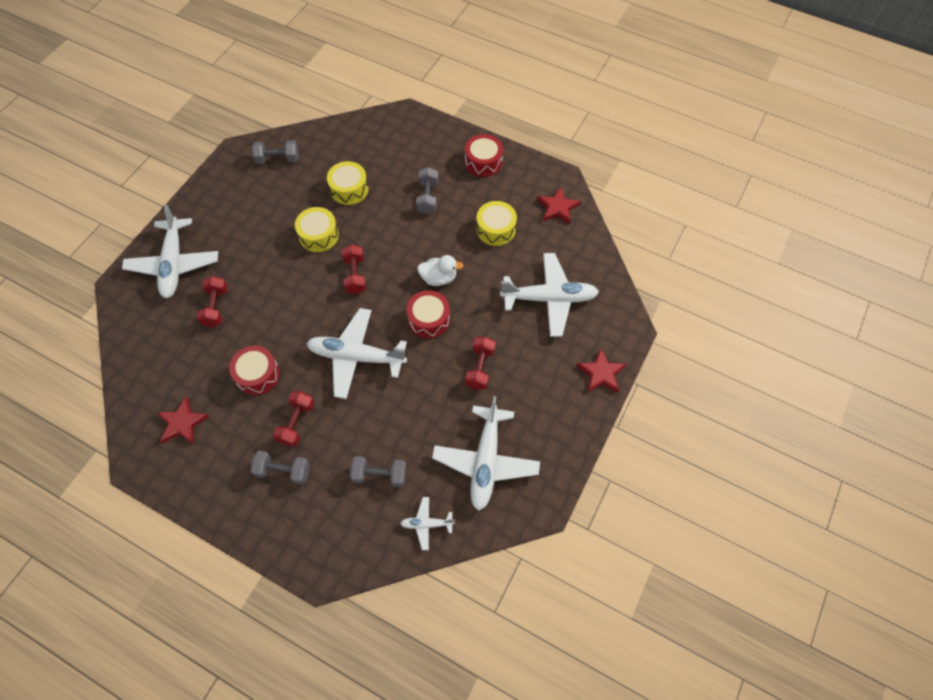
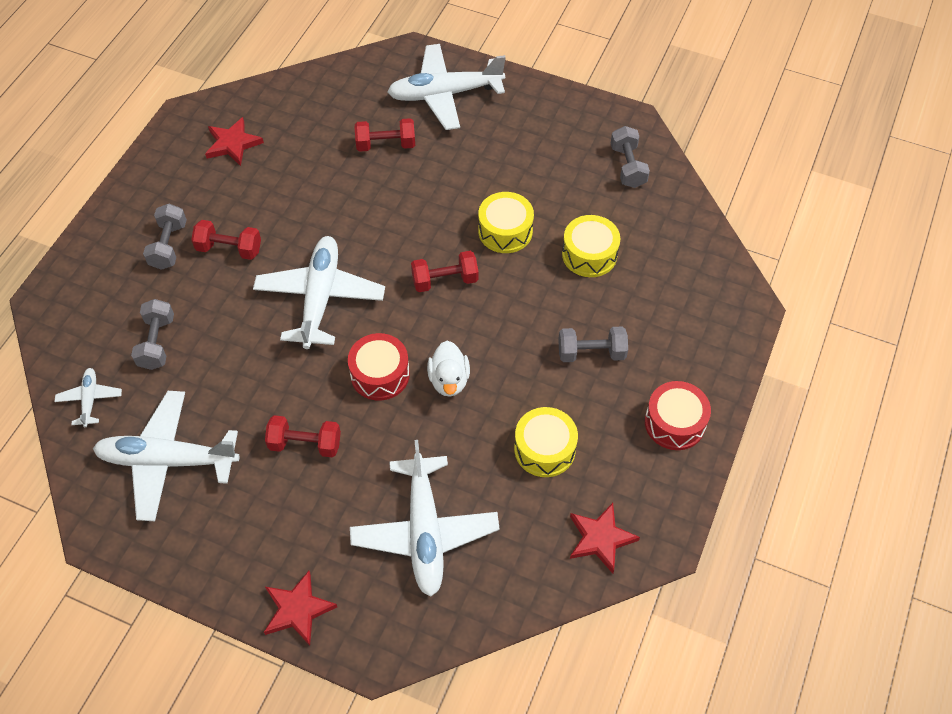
camera: 85 degrees right, 5 degrees down
red drum [229,345,280,395] -> none

